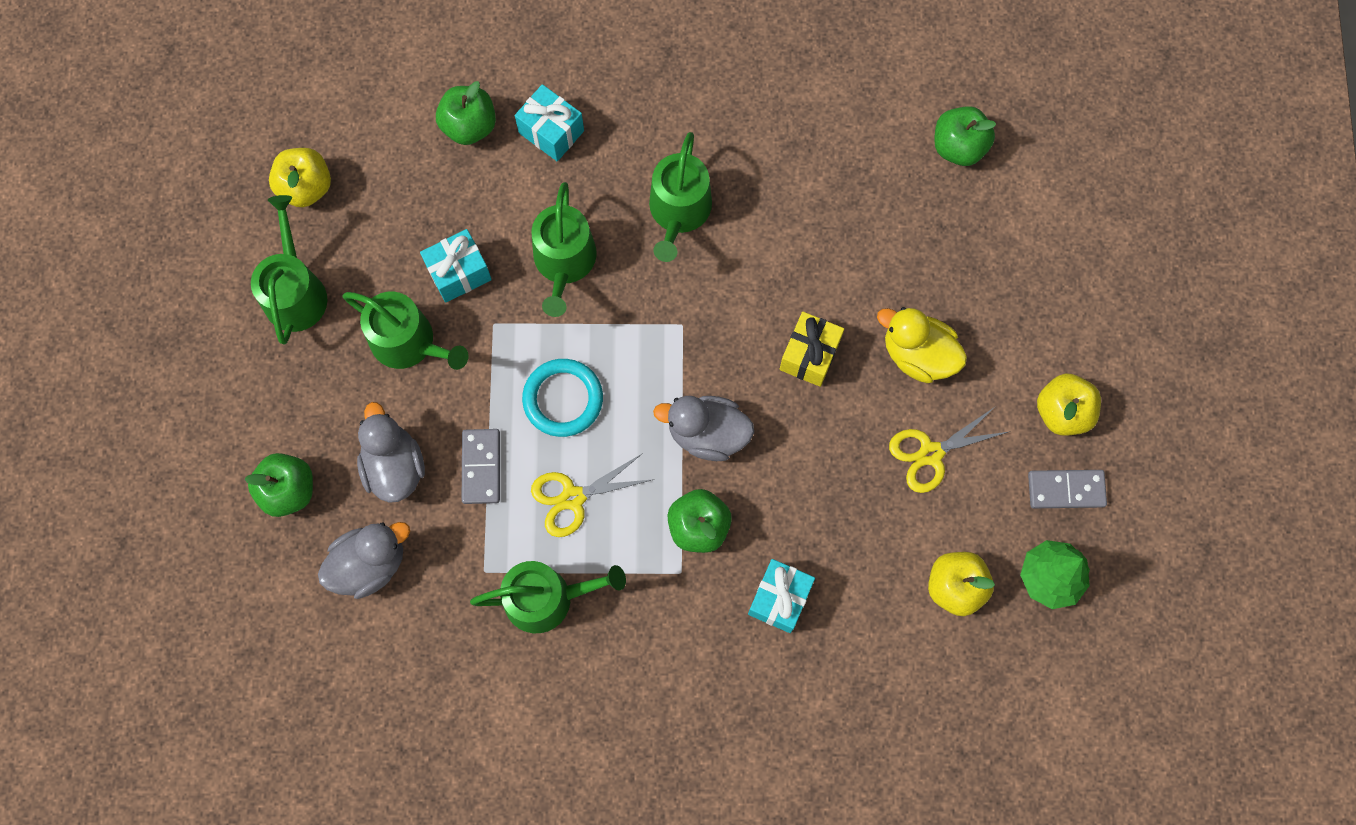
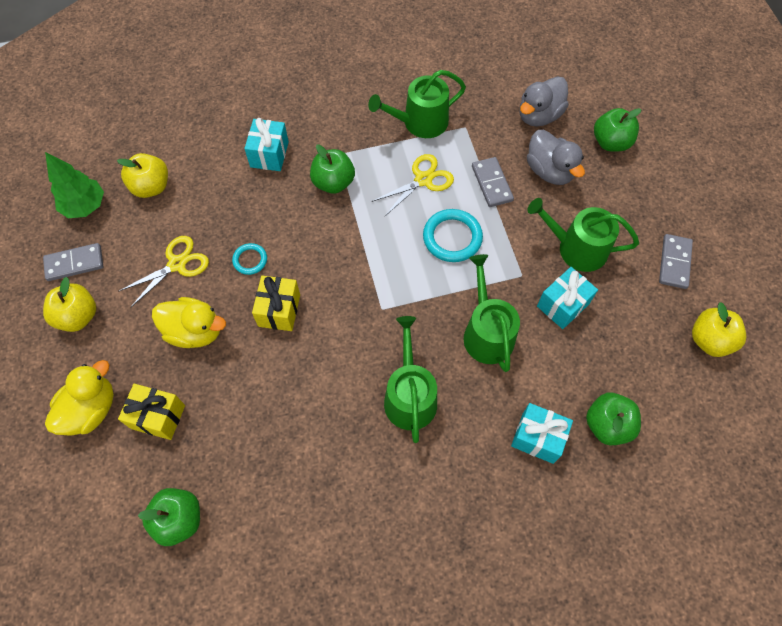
camera: 165 degrees right, 10 degrees down
green watering can [251,195,328,344] -> grey domino [659,234,693,289]
grey duck [653,396,754,461] -> none
none -> yellow duck [45,360,114,436]
none -> yellow gift [118,384,185,440]
none -> turquoise ring [232,243,267,275]

